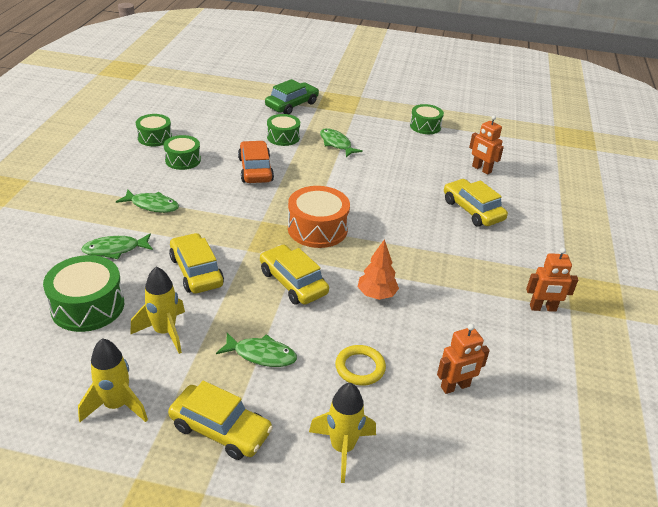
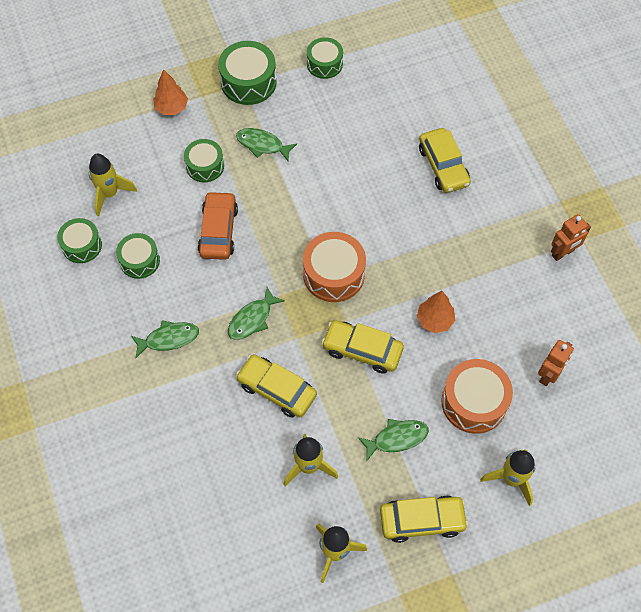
camera: 30 degrees left, 25 degrees up
green drum [43,255,124,332] -> green drum moved to [218,41,277,105]
green fish [81,233,153,259] -> green fish moved to [228,287,285,340]
orange car [238,141,274,183] -> orange car turned 45 degrees clockwise [198,191,238,260]
green car [265,79,319,114] -> orange tree [153,69,188,115]
yellow ring [335,345,386,386] -> orange drum [441,359,513,434]
yellow car [444,179,508,227] -> yellow car turned 135 degrees counterclockwise [419,128,471,193]
orange robot [469,115,504,175] -> none
none -> yellow rocket [89,153,137,217]

